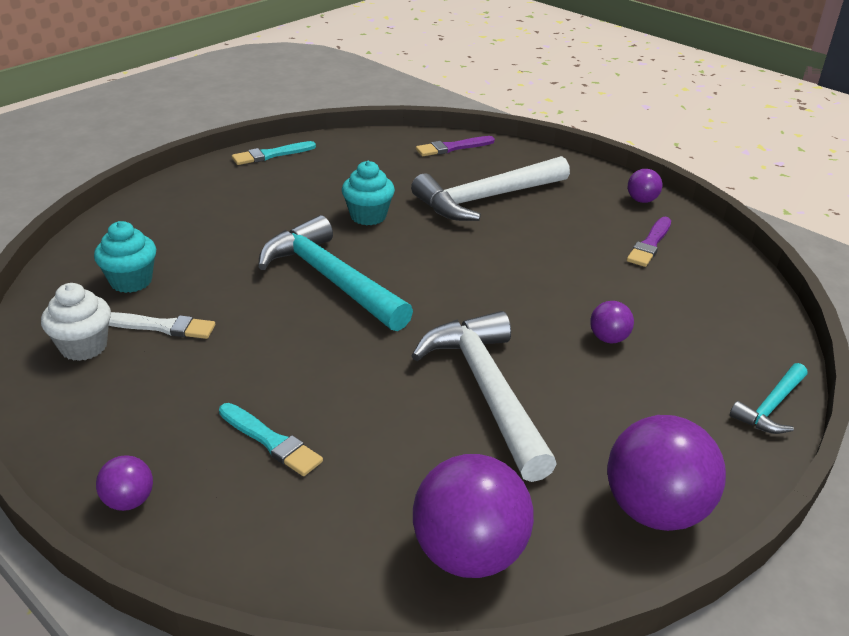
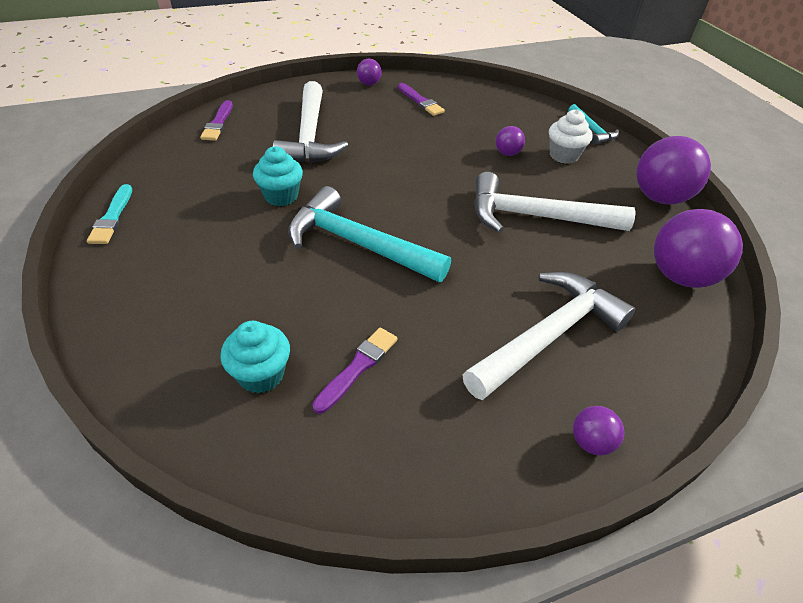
camera: 65 degrees left, 10 degrees up
white cupcake [41,283,111,361] -> white cupcake moved to [549,109,593,164]
white brush [109,312,215,339] -> purple brush [312,327,398,414]
turquoise brush [219,403,323,476] -> white hammer [462,272,635,400]
turquoise hammer [258,215,413,331] -> turquoise hammer turned 45 degrees clockwise [288,186,451,282]

